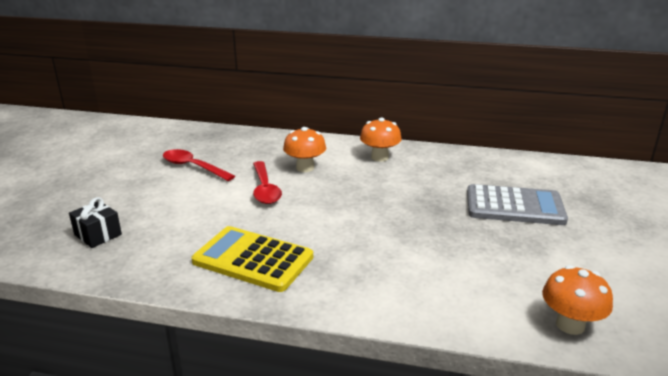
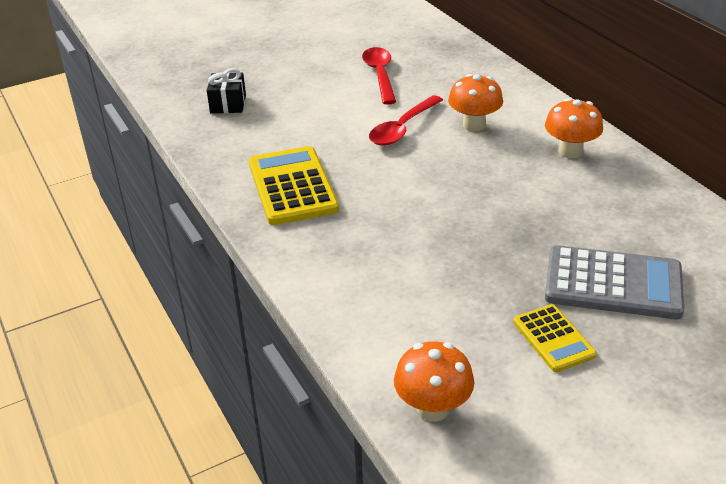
camera: 50 degrees right, 10 degrees up
grey calculator [467,184,568,225] -> grey calculator turned 45 degrees counterclockwise [545,245,684,319]
none -> yellow calculator [513,304,597,372]

